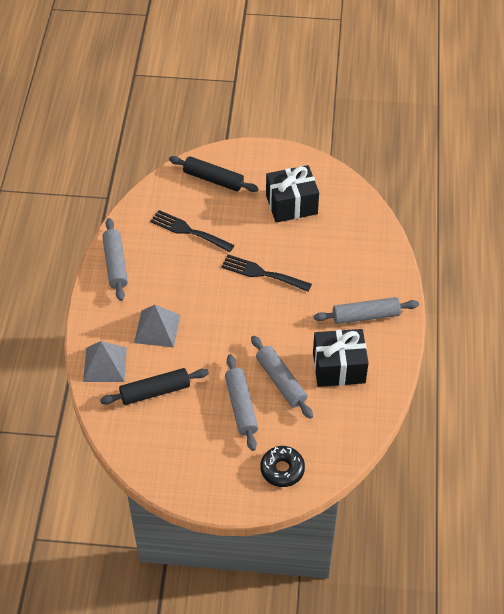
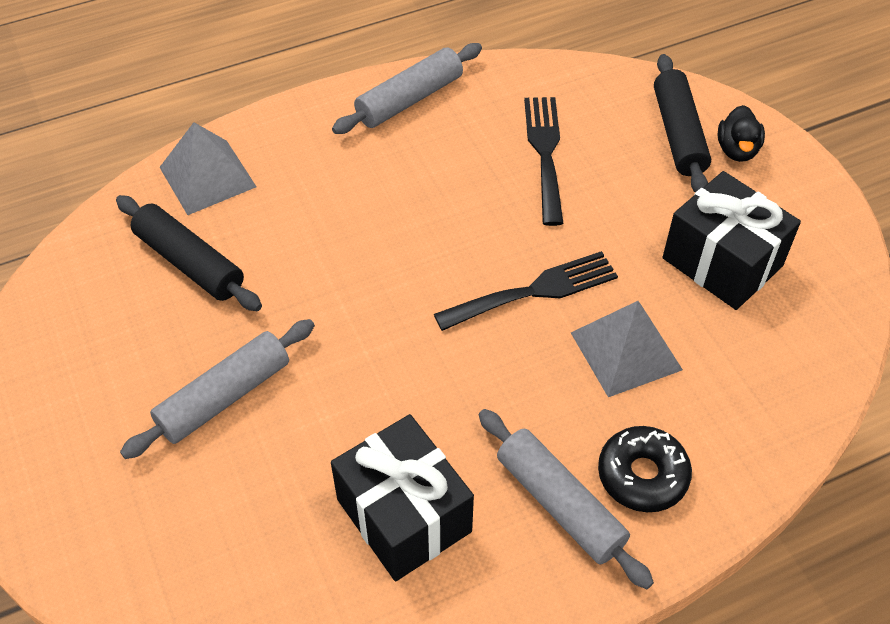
camera: 60 degrees right, 0 degrees up
grey pyramid [134,305,180,348] -> grey pyramid moved to [571,301,683,397]
black fork [221,254,312,292] -> black fork turned 75 degrees clockwise [434,251,618,331]
grey rolling pin [251,336,313,419] -> none
black donut [260,446,305,487] -> black donut moved to [598,426,692,512]
none -> black duck [718,105,765,162]

